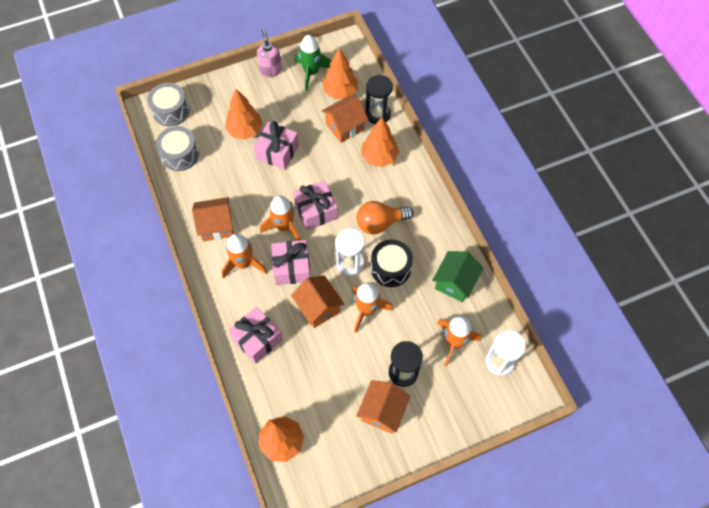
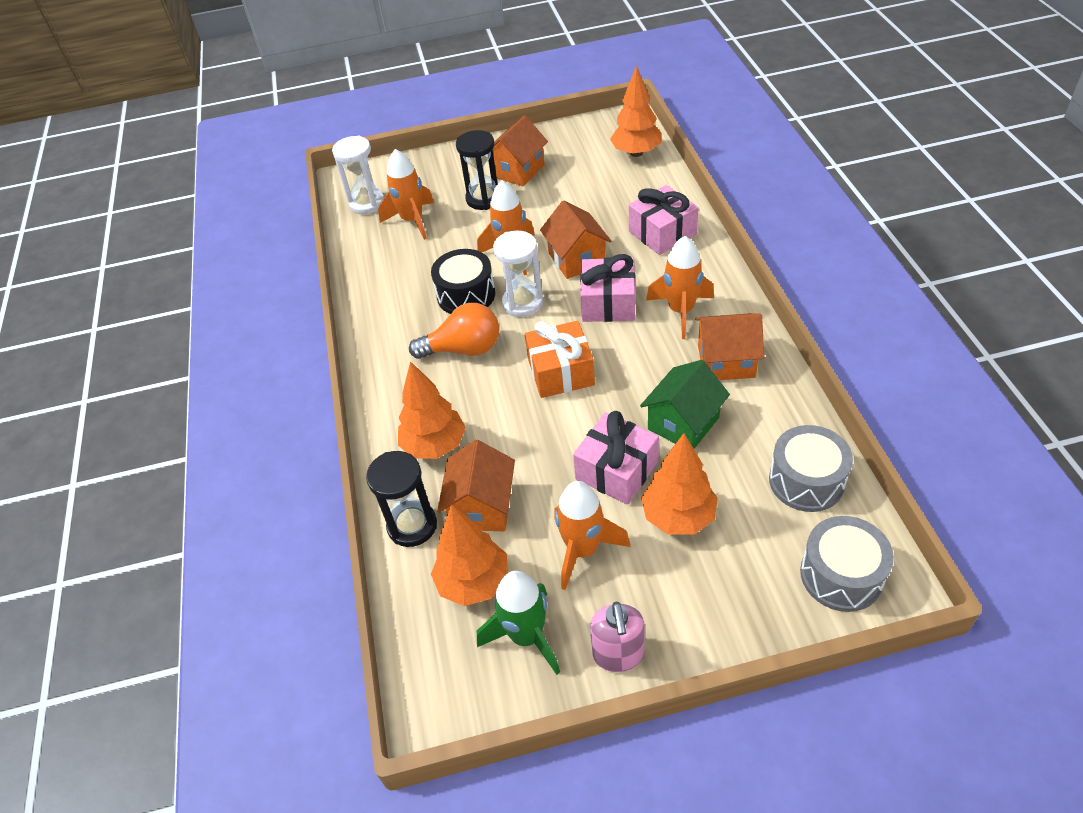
camera: 165 degrees left, 15 degrees down
orange rocket [260,195,301,241] -> orange rocket moved to [554,481,631,590]
pink gift [293,180,338,230] -> orange gift [525,321,595,398]
orange house [322,96,368,143] -> orange house turned 60 degrees counterclockwise [437,440,515,531]
green house [432,251,483,302] -> green house moved to [640,360,730,449]

